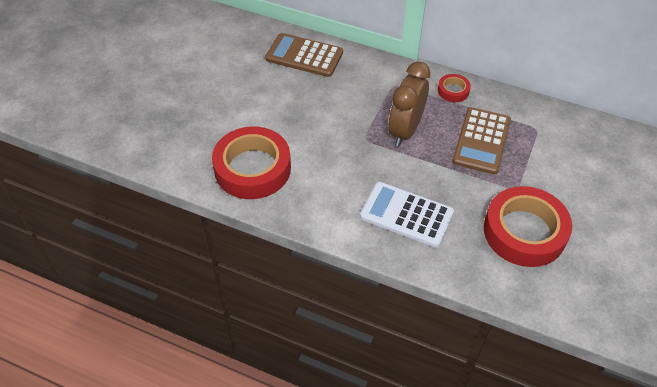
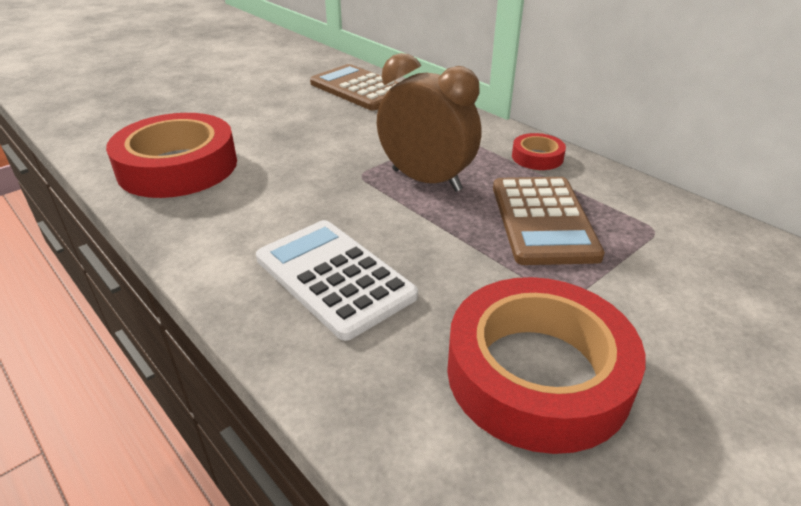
camera: 25 degrees right, 15 degrees down
brown clock [388,62,431,146] -> brown clock turned 75 degrees clockwise [377,53,481,192]
brown calculator [452,107,511,174] -> brown calculator turned 45 degrees counterclockwise [493,177,605,265]

